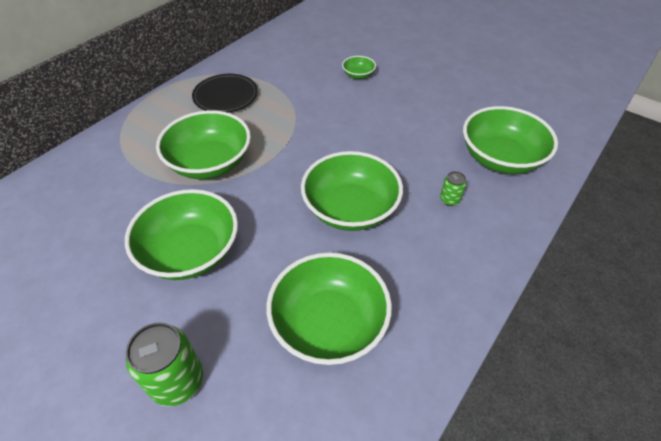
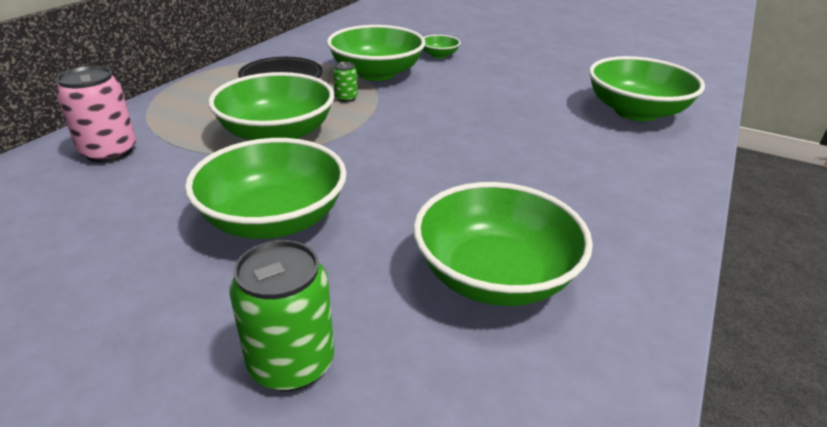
camera: 10 degrees left, 15 degrees down
green bowl [301,151,403,231] -> green bowl moved to [327,25,426,81]
green can [440,171,467,206] -> green can moved to [333,62,358,102]
none -> pink can [56,66,136,163]

